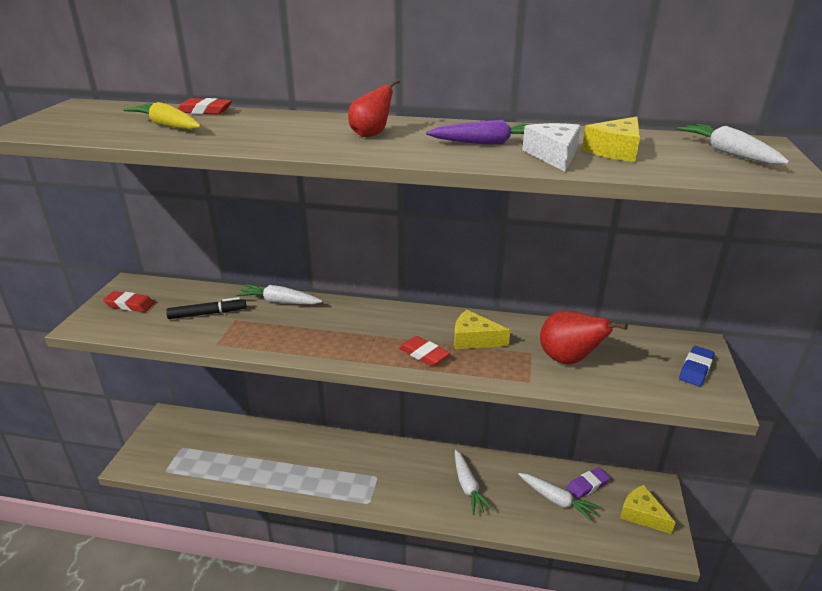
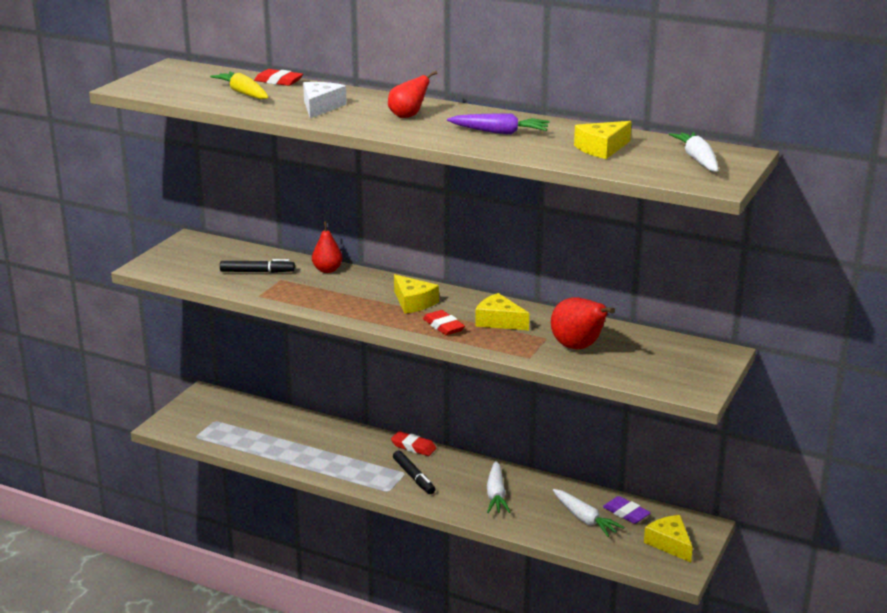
camera: 15 degrees right, 5 degrees down
red eraser [103,291,155,312] -> red eraser moved to [391,431,437,456]
white carrot [236,284,323,304] -> red pear [312,221,343,273]
white cheese [522,123,581,172] -> white cheese moved to [303,82,347,118]
purple eraser [567,467,610,499] -> purple eraser turned 60 degrees clockwise [603,496,651,524]
blue eraser [679,346,715,386] -> none
none -> black marker [393,451,435,494]
none -> yellow cheese [394,274,439,314]

